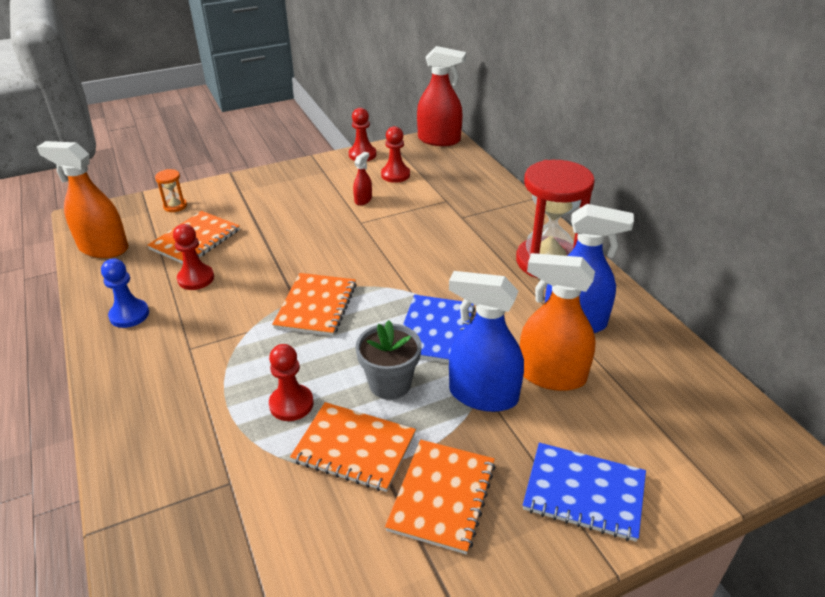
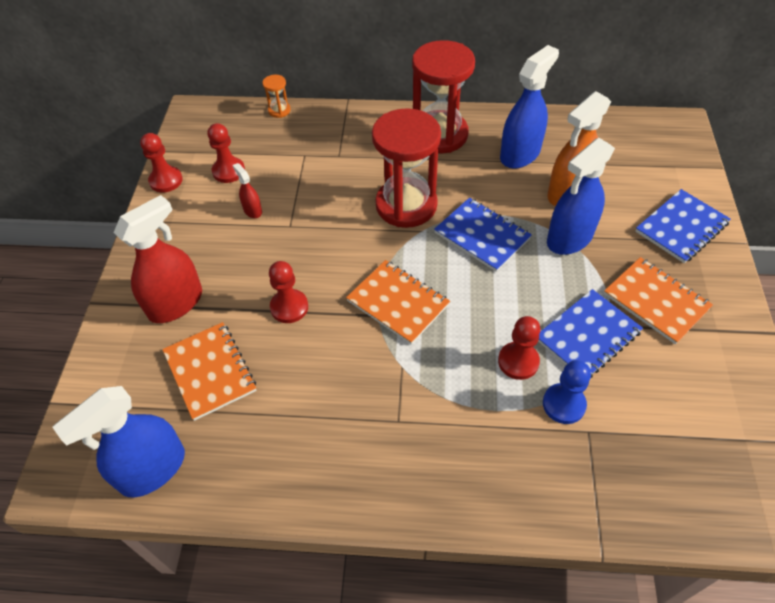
camera: 60 degrees left, 15 degrees up
orange spray bottle [37,141,129,258] -> blue spray bottle [52,386,185,498]
blue pawn [101,259,149,328] -> blue pawn moved to [543,360,591,424]
orange hourglass [155,169,187,212] -> orange hourglass moved to [262,75,291,118]
red pawn [173,224,214,290] -> red pawn moved to [269,261,308,323]
orange notebook [290,402,416,492] -> blue notebook [538,289,643,378]
grey flower pot [356,320,422,400] -> none
red spray bottle [417,46,466,146] -> red spray bottle moved to [114,195,202,323]
none -> red hourglass [372,108,441,228]

